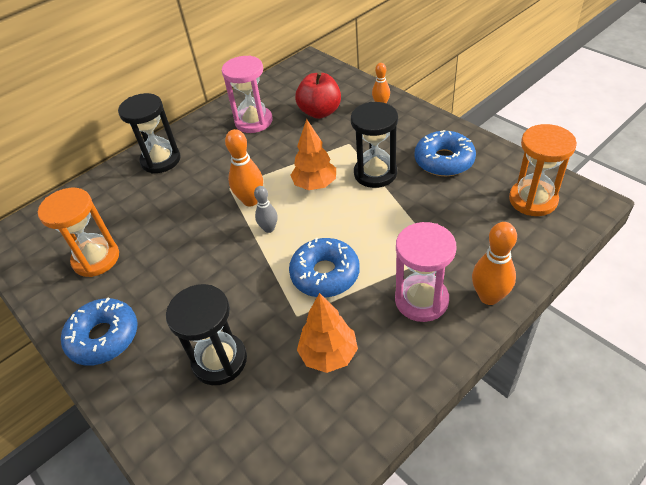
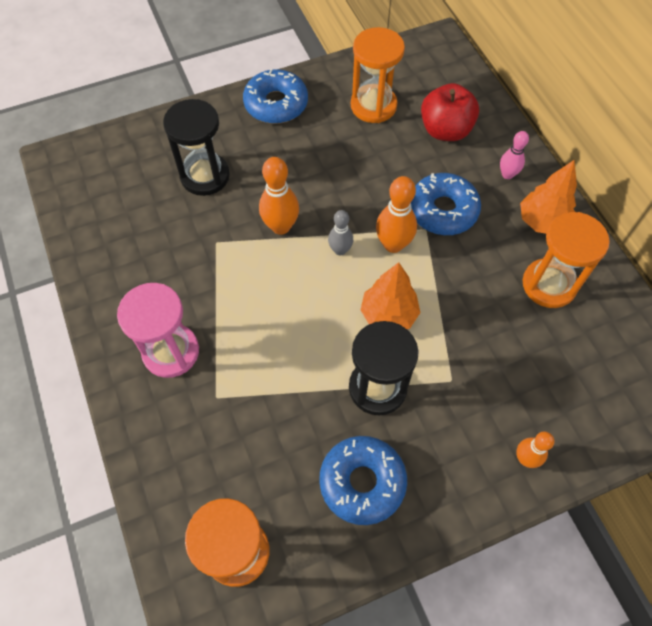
camera: 105 degrees right, 15 degrees up
black hourglass [118,93,181,173] -> pink bowling pin [500,131,529,179]
pink hourglass [222,55,273,133] -> orange hourglass [523,212,610,308]
blue donut [289,238,360,298] -> blue donut moved to [411,173,481,235]
red apple [295,72,341,119] -> red apple moved to [421,83,479,141]
orange tree [297,293,358,373] -> orange tree moved to [520,160,577,234]
orange bowling pin [472,222,517,305] -> orange bowling pin moved to [259,157,299,235]

